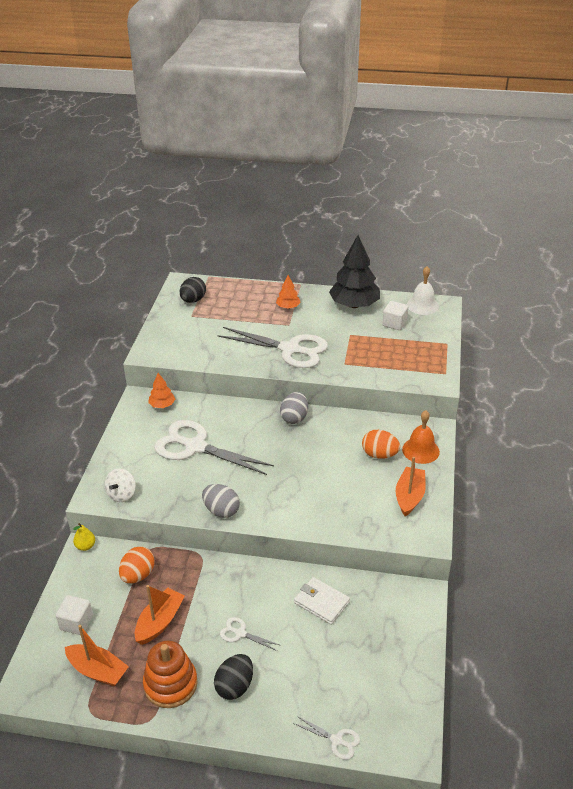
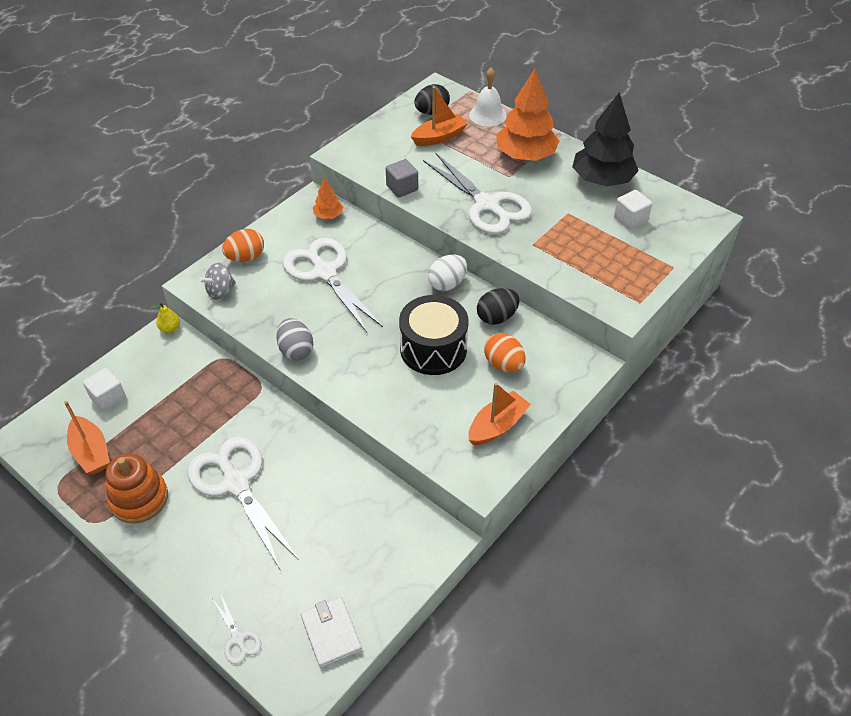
camera: 30 degrees right, 10 degrees up
white spinning top [105,468,136,502] -> grey spinning top [199,263,236,300]
orange egg [119,546,155,583] -> orange egg moved to [222,229,264,262]
orange boat [135,585,185,645] -> orange boat moved to [411,86,468,146]
black egg [214,654,253,700] -> black egg moved to [477,288,519,325]
white scissors [220,617,279,651] -> white scissors [188,437,299,569], size x2.32
orange tree [276,275,301,309] -> orange tree [496,69,559,161], size x2.08
grey egg [280,392,308,424] -> white egg [428,255,467,291]
white wallet [294,577,350,625] -> white wallet moved to [301,597,362,668]
orange bell [402,410,440,464] -> none
white bell [407,266,439,315] -> white bell moved to [469,68,507,127]
none -> grey cube [386,159,418,198]
none -> black drum [399,295,469,375]

